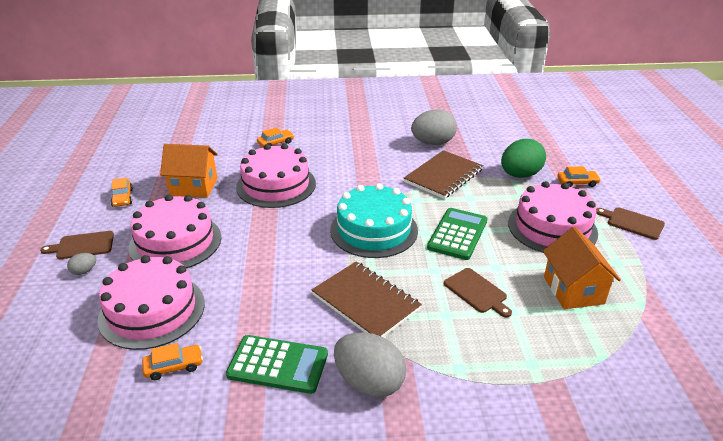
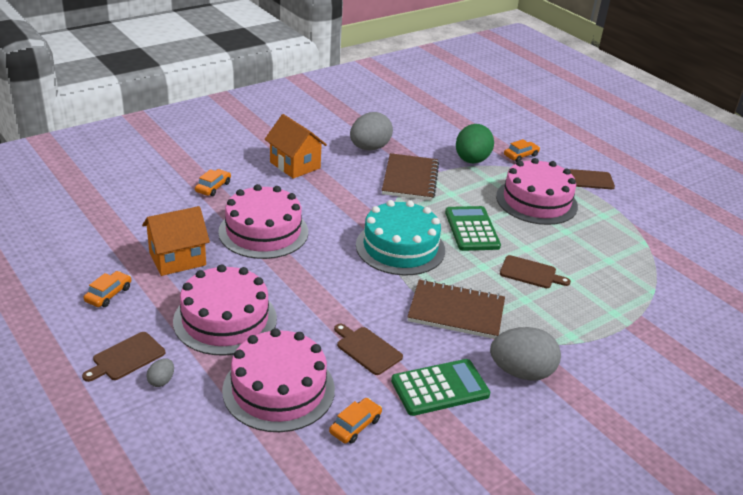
camera: 35 degrees left, 0 degrees up
orange car [111,177,133,207] -> orange car turned 105 degrees counterclockwise [83,271,131,307]
orange house [543,227,621,309] -> orange house moved to [265,114,327,179]
none -> brown cutting board [334,324,403,375]

